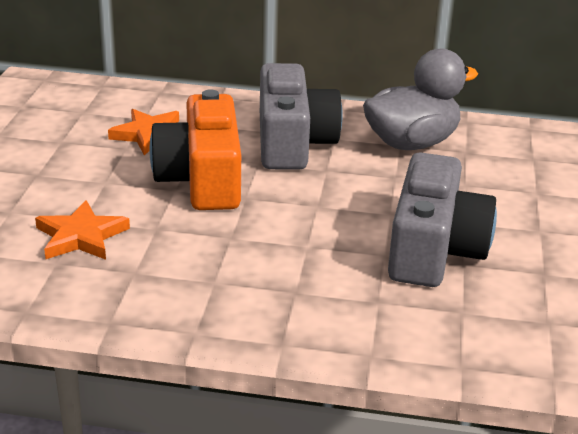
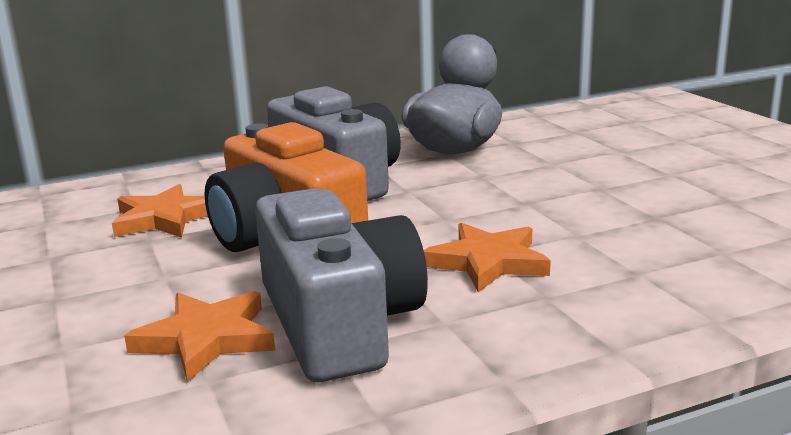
camera: 30 degrees left, 10 degrees down
grey camera [388,152,497,287] -> grey camera moved to [255,188,428,382]
none -> orange star [424,223,551,292]

